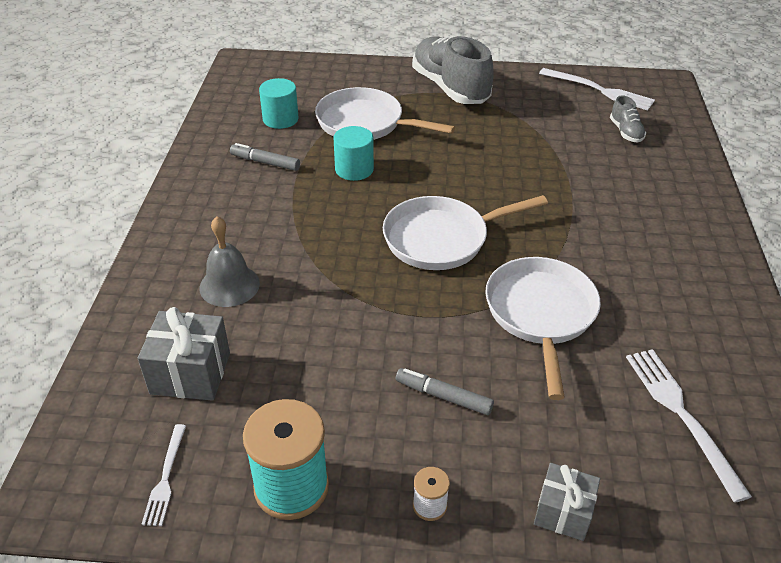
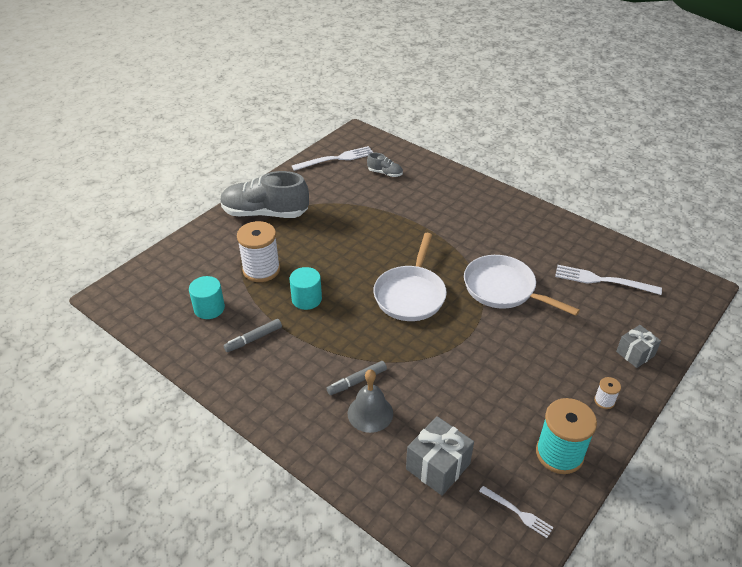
camera: 55 degrees left, 0 degrees up
white pan [315,87,455,140] -> white spool [237,221,280,282]
grey marker [396,368,494,415] -> grey marker moved to [326,361,387,395]

